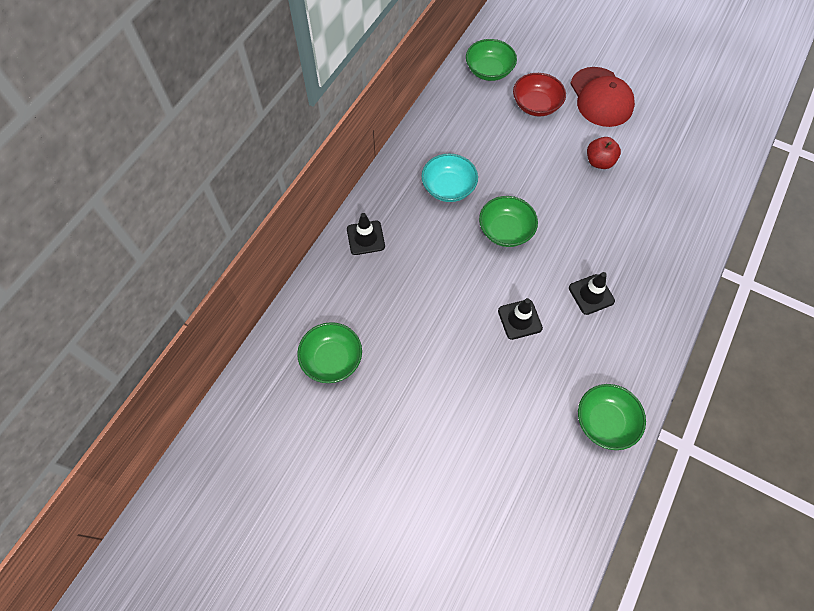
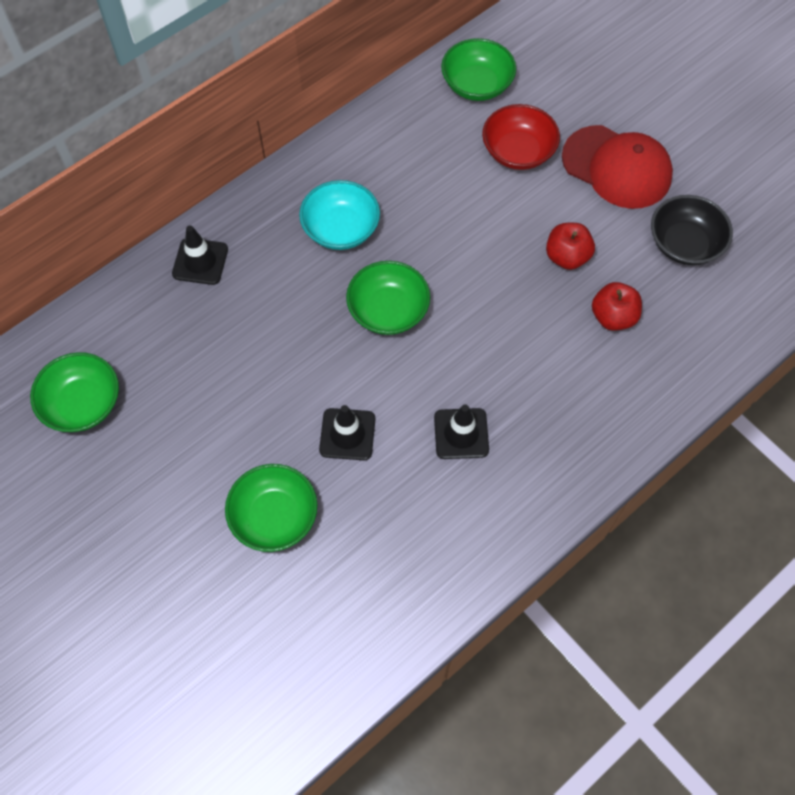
camera: 20 degrees right, 0 degrees up
red cap [570,67,635,127] -> red cap turned 60 degrees counterclockwise [562,125,673,209]
green bowl [578,384,646,450] -> green bowl moved to [225,464,318,552]
none -> red apple [592,282,642,331]
none -> black bowl [651,195,733,265]

